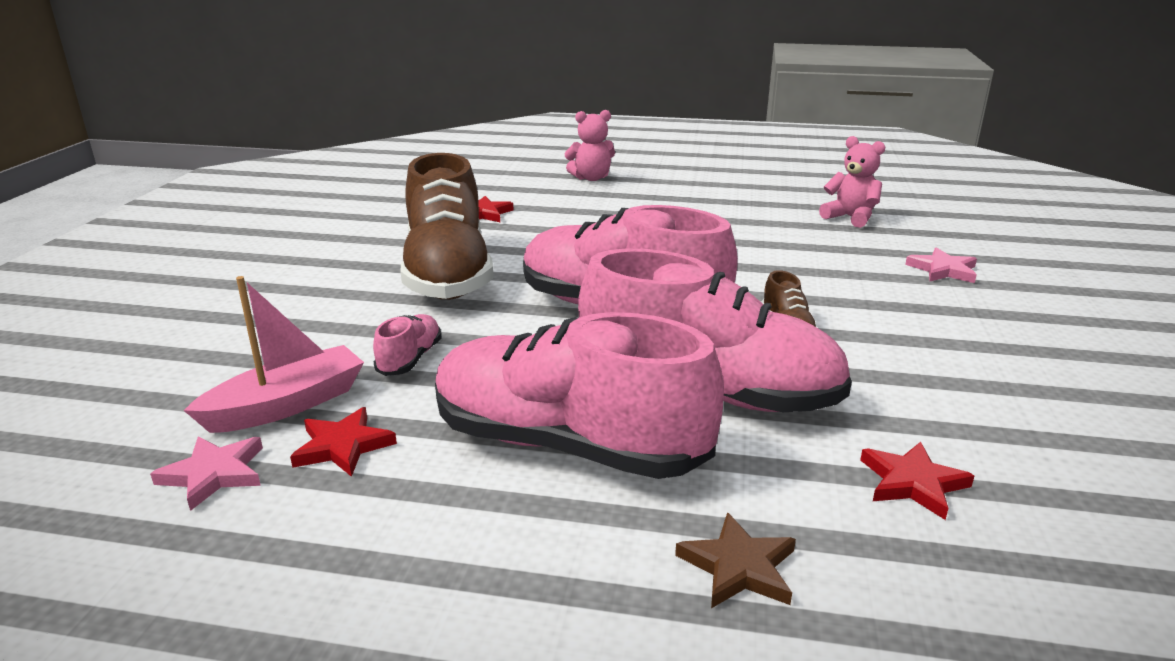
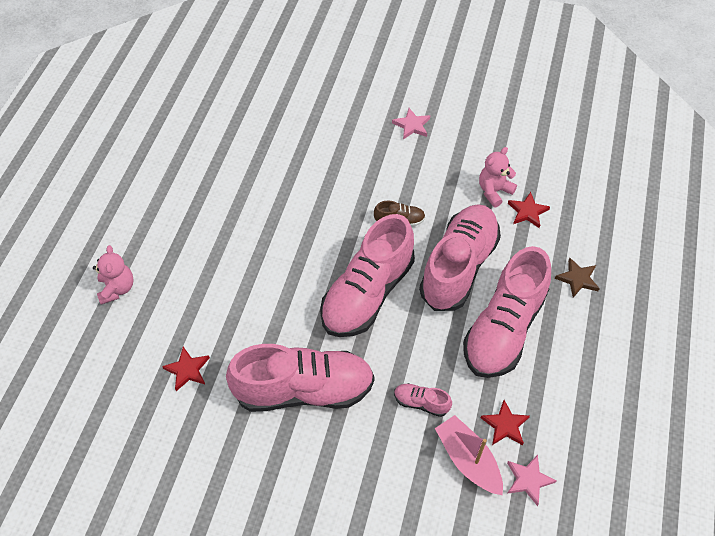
camera: 85 degrees left, 30 degrees up
brown shoe [400,153,494,300] -> pink shoe [226,344,375,412]
pink teddy bear [819,136,885,228] -> pink teddy bear moved to [479,147,517,207]
pink star [905,247,977,283] -> pink star moved to [392,108,430,139]

